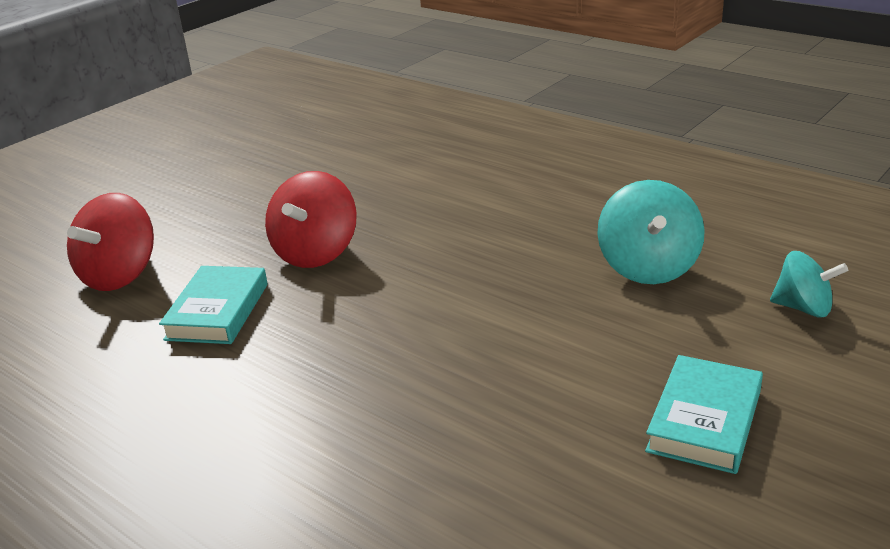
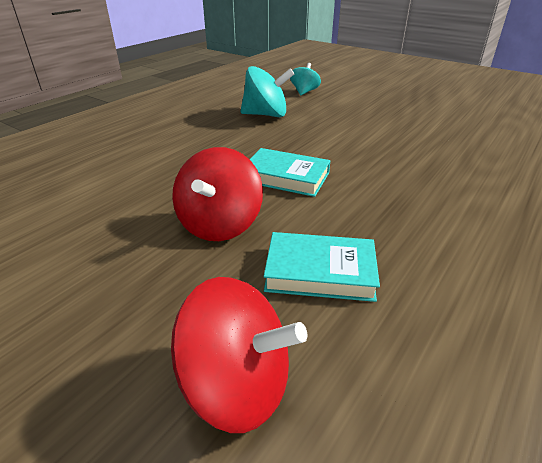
camera: 95 degrees left, 5 degrees up
red spinning top [265,171,357,268] -> red spinning top turned 90 degrees clockwise [172,147,263,241]
turquoise book [645,355,763,474] -> turquoise book moved to [249,148,330,197]

